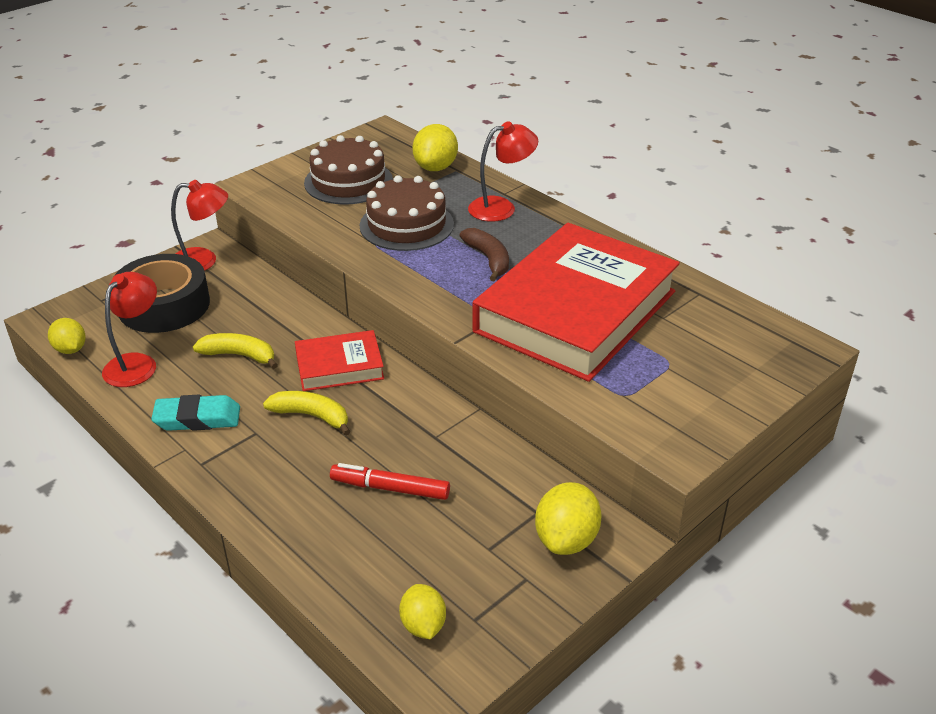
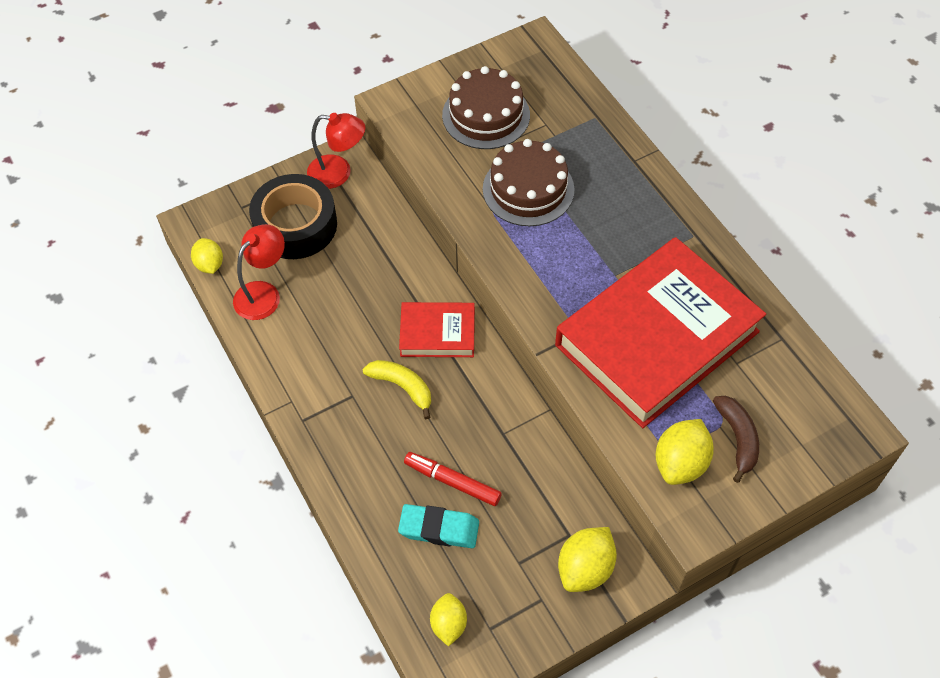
camera: 15 degrees right, 20 degrees up
turquoise eraser [151,395,240,431] -> turquoise eraser moved to [398,504,479,548]
yellow banana [193,333,278,369] -> none
yellow lemon [412,124,458,171] -> yellow lemon moved to [656,419,714,485]
brown banana [459,228,509,281] -> brown banana moved to [713,396,759,483]
red lamp [468,121,538,222] -> none

